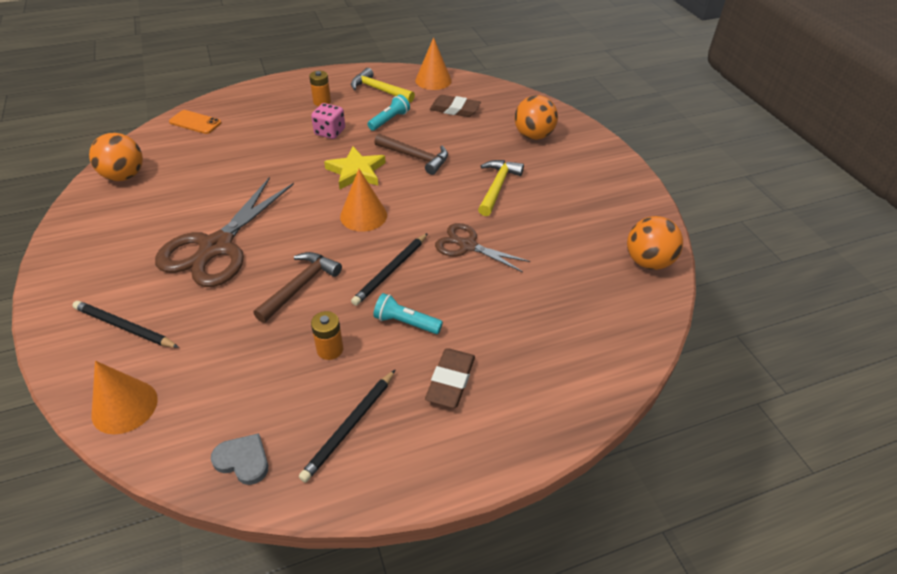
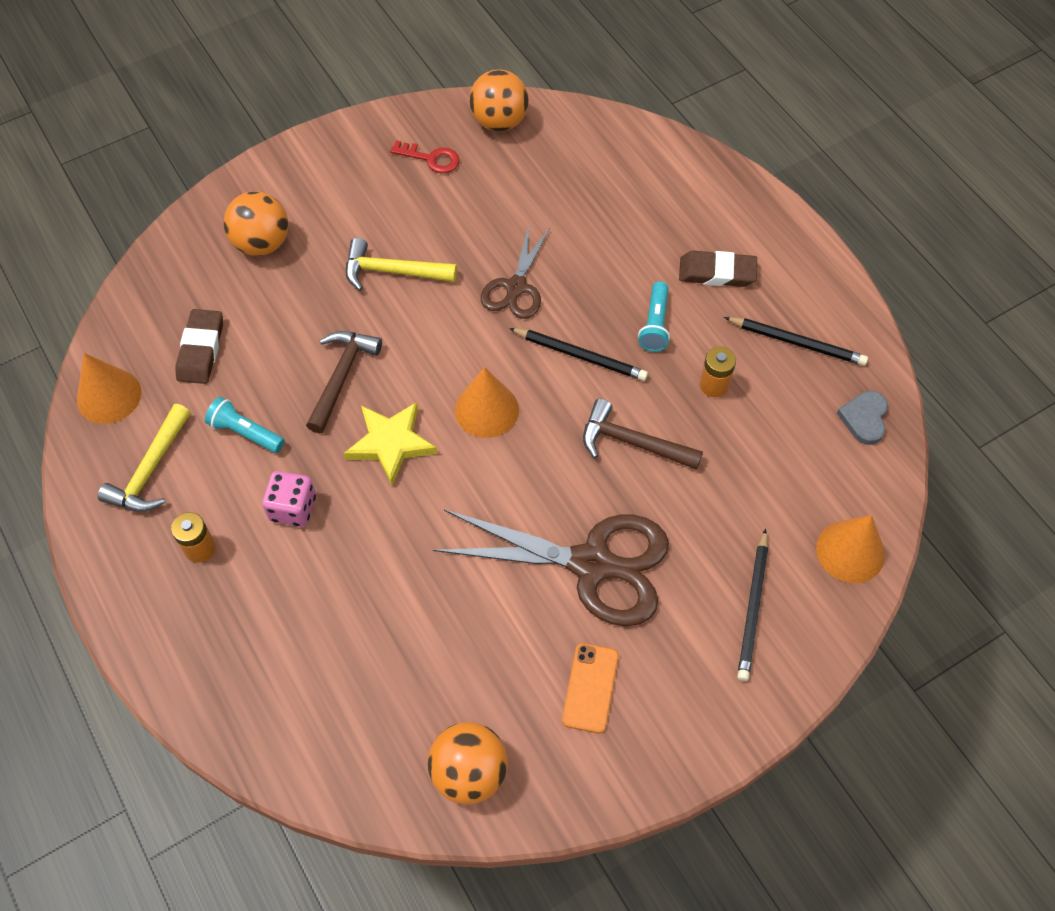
camera: 100 degrees left, 15 degrees up
orange phone [169,110,222,134] -> orange phone moved to [562,643,619,733]
none -> red key [390,140,460,173]

